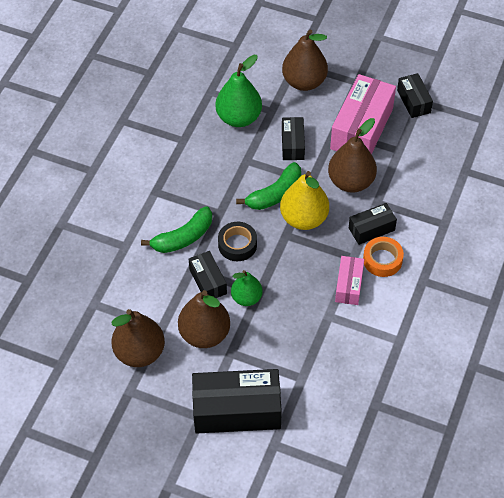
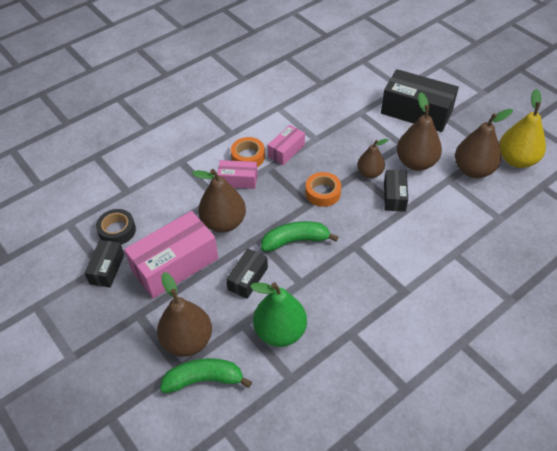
camera: 150 degrees left, 5 degrees down
green banana [141,206,212,253] -> green banana moved to [160,358,252,393]
black tape [218,222,257,261] -> black tape moved to [96,209,136,245]
green pear [231,270,263,306] -> brown pear [357,139,389,178]
yellow pear [280,171,329,230] -> yellow pear moved to [499,89,546,168]
black box [349,203,397,245] -> pink box [217,160,257,189]
none -> orange tape [305,172,341,207]

